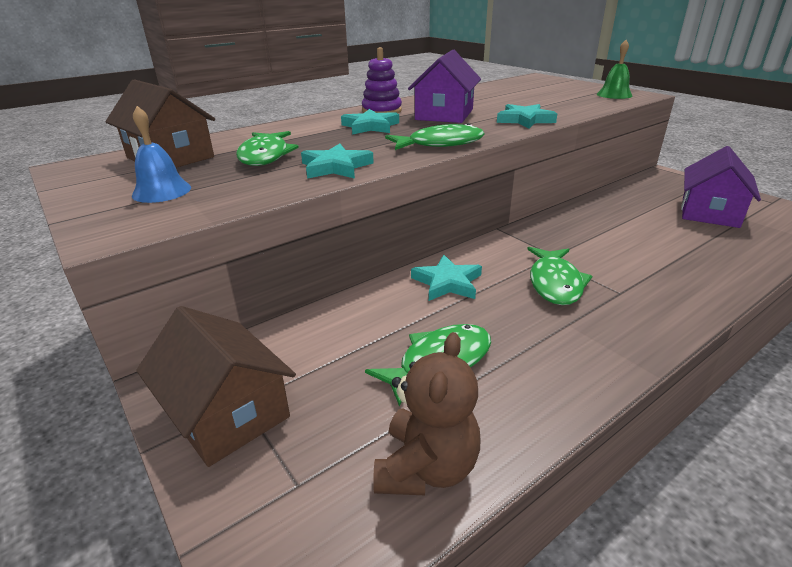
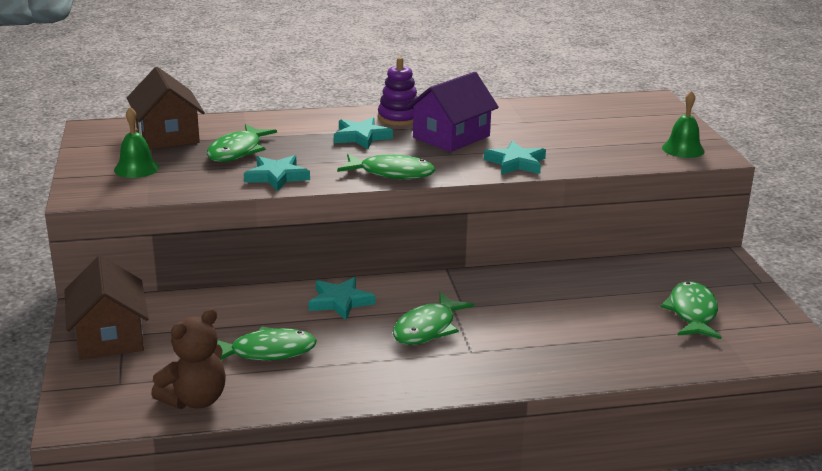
camera: 25 degrees right, 5 degrees down
blue bell [132,106,191,203] -> green bell [114,107,159,178]
purple house [681,146,761,228] -> green fish [660,281,722,339]

